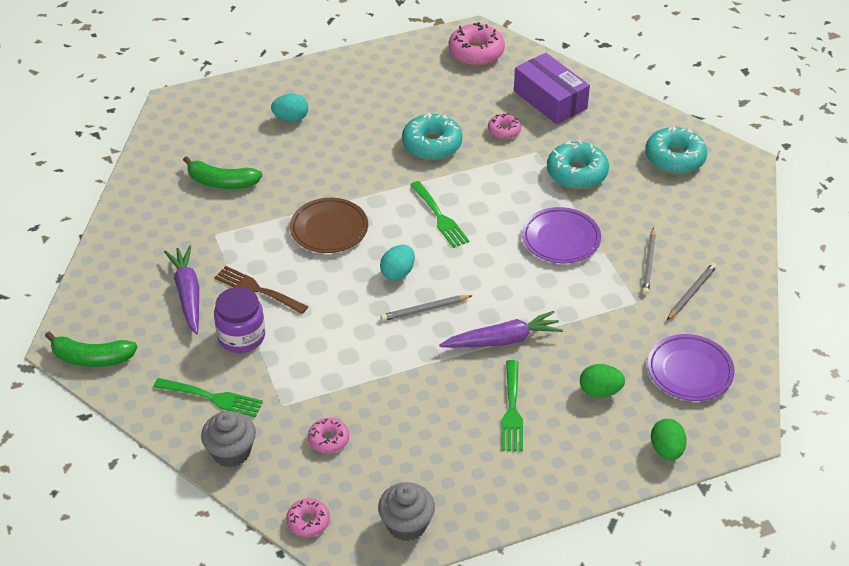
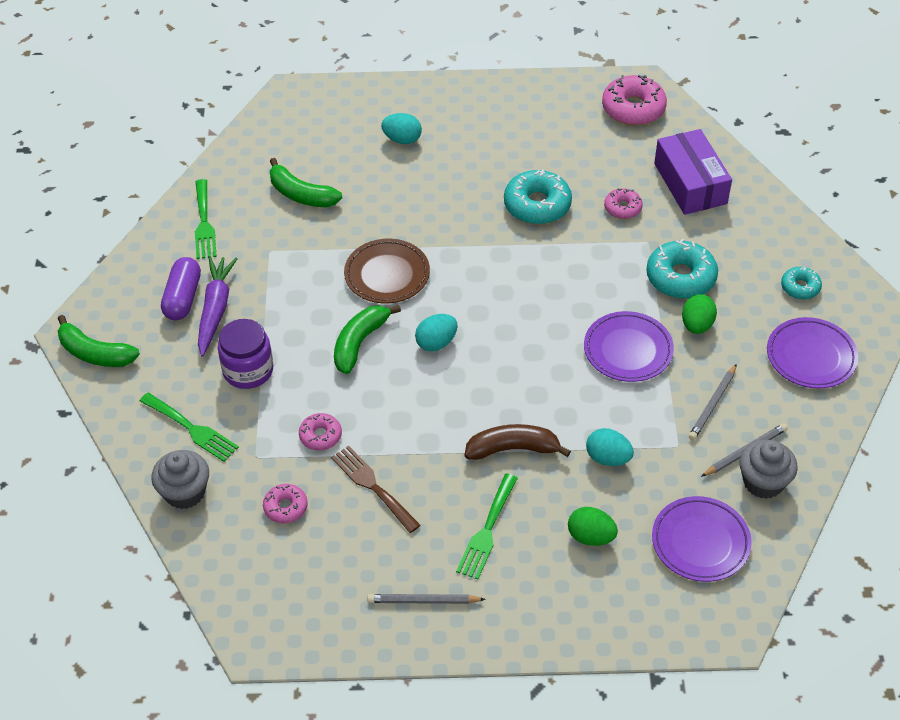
camera: 20 degrees right, 5 degrees up
brown fork [214,266,308,314] -> brown fork moved to [331,445,421,533]
pink donut [286,498,330,537] -> pink donut moved to [299,413,342,451]
grey cupcake [378,482,435,541] -> grey cupcake moved to [739,440,798,499]
grey pencil [381,295,473,321] -> grey pencil moved to [367,594,486,604]
green fork [410,181,469,248] -> green fork moved to [195,179,217,259]
purple carrot [439,311,563,348] -> brown banana [465,424,571,460]
turquoise donut [645,126,707,174] -> turquoise donut [781,267,822,299], size x0.56
green egg [651,419,687,460] -> green egg moved to [682,294,717,334]
none -> purple capsule [161,257,201,320]
none -> green banana [334,305,401,374]
none -> turquoise egg [586,428,634,466]
none -> purple plate [767,317,858,389]

